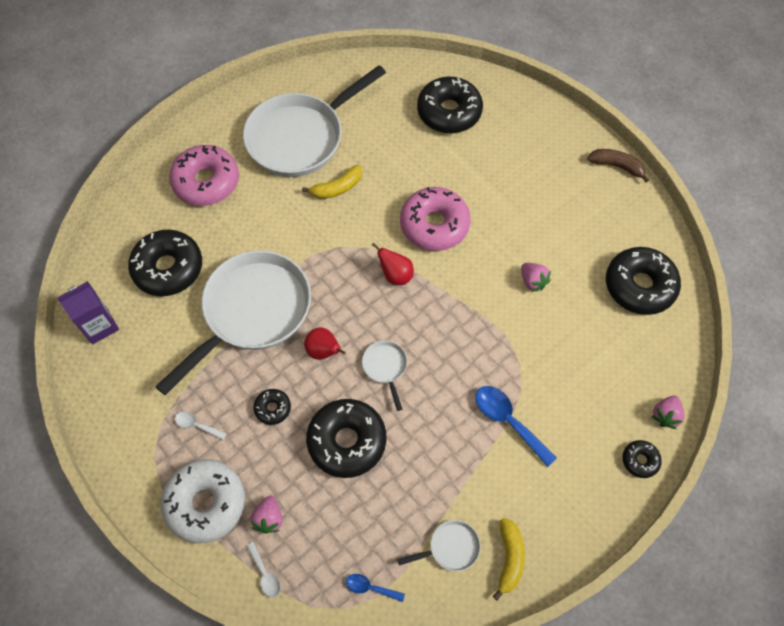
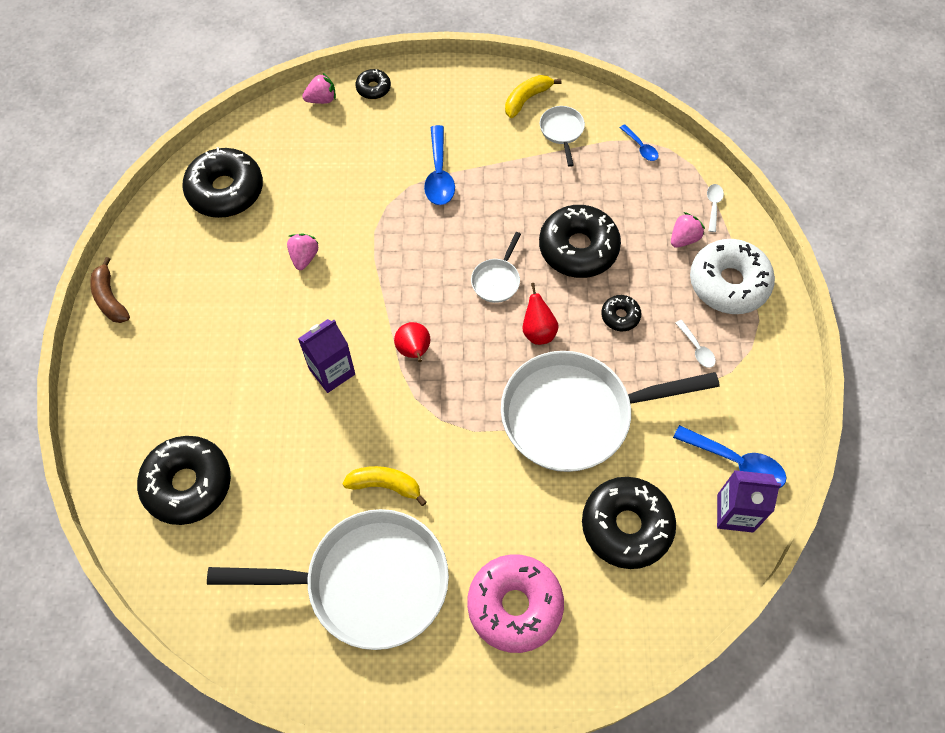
camera: 140 degrees left, 0 degrees up
white pan [397,520,481,571] -> white pan turned 60 degrees clockwise [540,106,585,167]
pink donut [400,187,471,251] -> purple carton [298,319,355,393]
none -> blue spoon [673,425,787,488]

